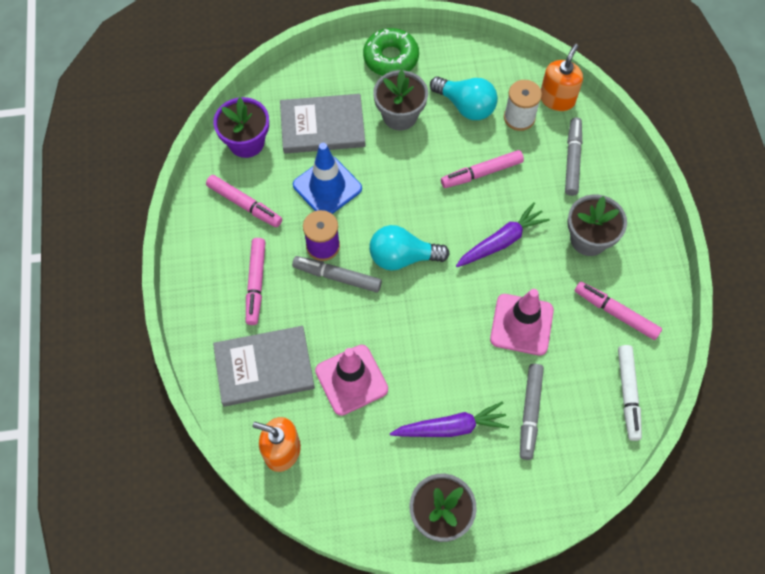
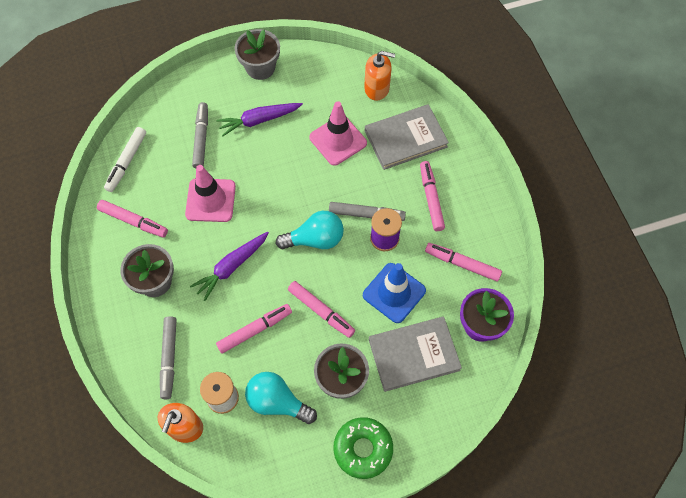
camera: 170 degrees right, 0 degrees up
white marker [618,345,642,441] -> white marker turned 150 degrees counterclockwise [104,127,146,192]
none -> pink marker [288,281,355,338]

